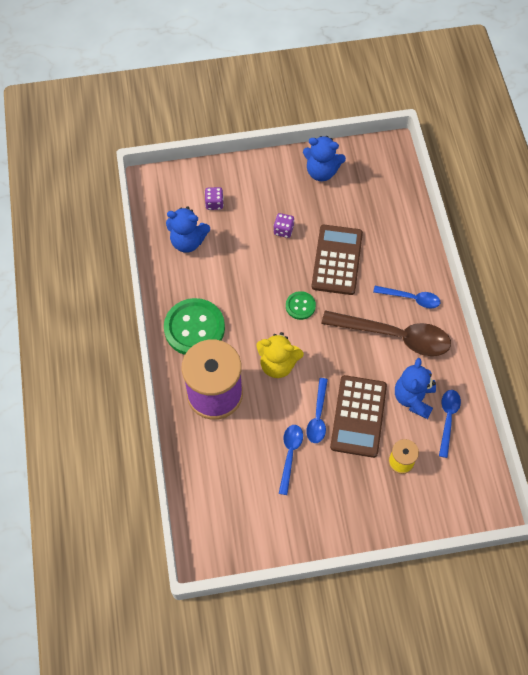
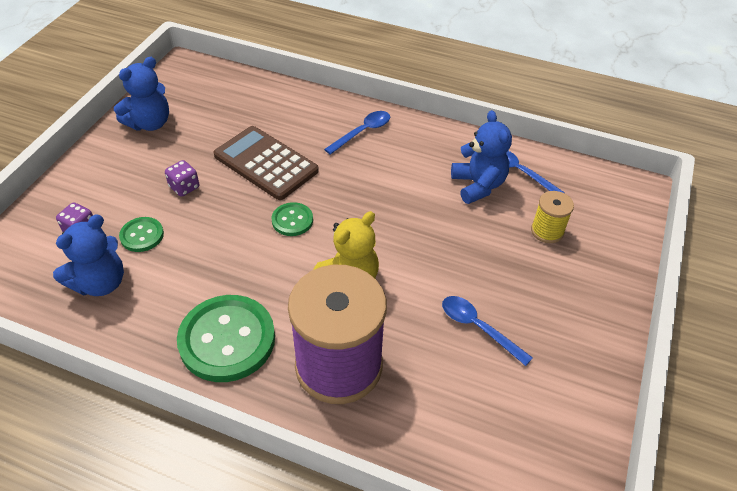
camera: 60 degrees left, 15 degrees down
blue spoon [306,378,328,443] -> none
brown spoon [321,310,451,356] -> none
brown calculator [330,375,387,458] -> none
blue teddy bear [395,358,436,419] -> blue teddy bear turned 150 degrees counterclockwise [451,110,512,204]
none -> green button [119,217,164,252]

